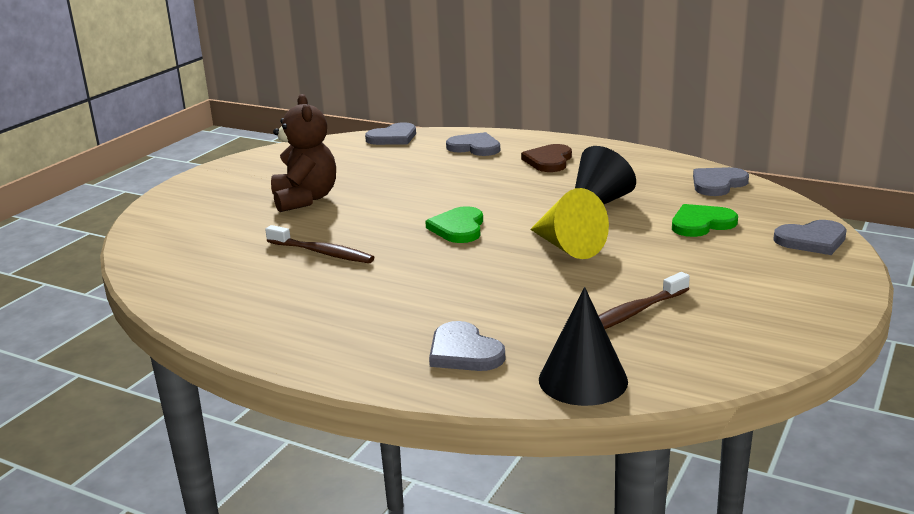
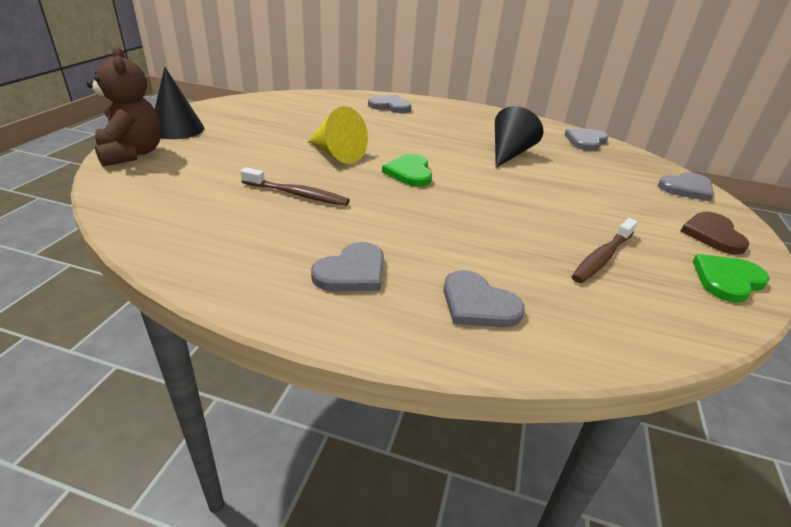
camera: 15 degrees left, 10 degrees up
brown teddy bear [271,94,336,212] -> brown teddy bear moved to [87,47,162,166]
grey heart [365,122,416,145] -> grey heart moved to [311,242,384,291]
brown heart [521,144,572,172] -> brown heart moved to [681,212,750,255]
yellow cone [530,188,609,259] -> yellow cone moved to [308,106,368,164]
black cone [539,287,628,406] -> black cone moved to [155,67,204,139]
green heart [672,204,738,237] -> green heart moved to [692,254,770,303]

